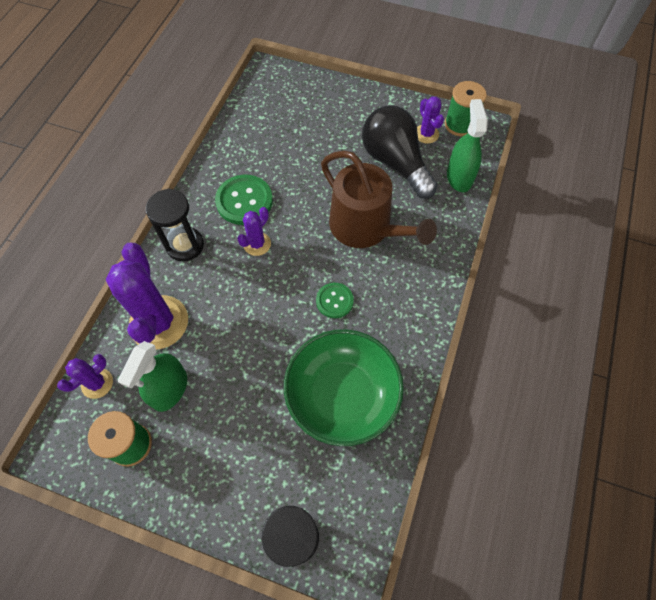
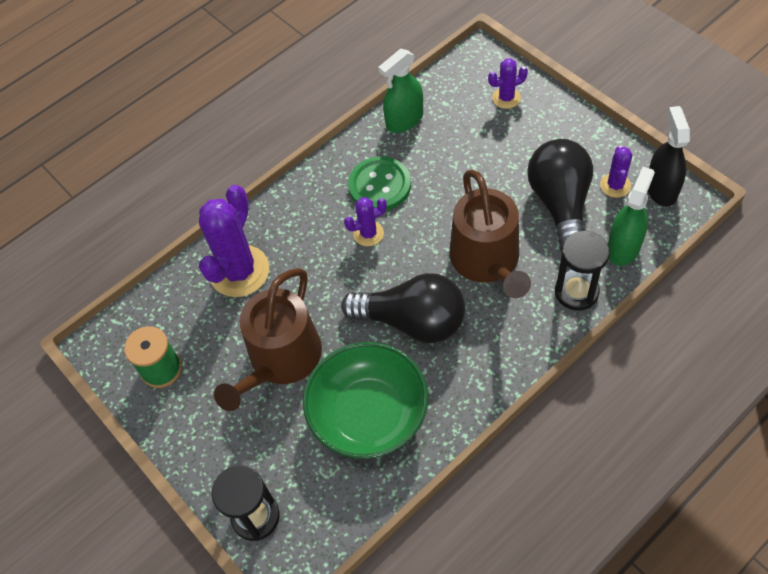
camera: 35 degrees right, 5 degrees down
purple cactus [57,354,113,399] -> purple cactus moved to [488,58,528,109]
green spray bottle [118,341,187,412] -> green spray bottle moved to [379,49,423,133]
black hourglass [146,188,204,262] -> black hourglass moved to [555,231,610,310]
green button [316,283,354,318] -> black light bulb [341,273,465,343]
green spool [445,81,487,136] -> black spray bottle [648,106,690,207]
none -> brown watering can [214,268,322,411]

